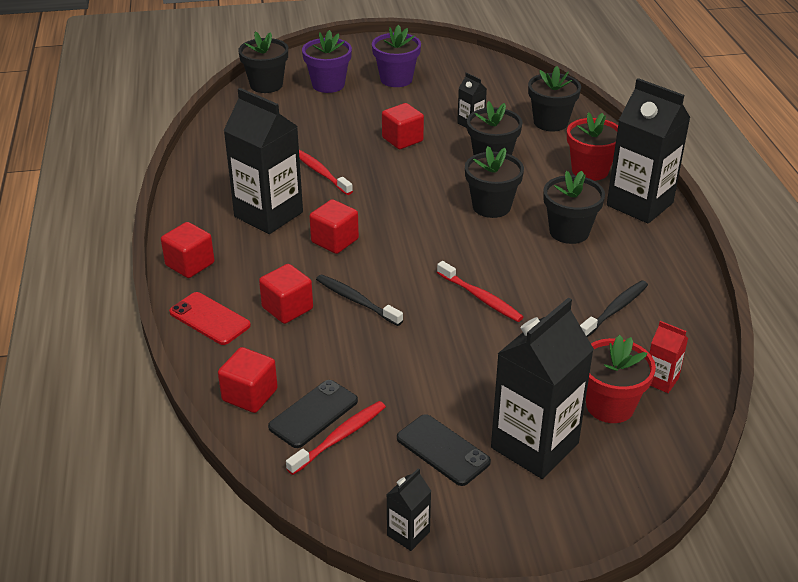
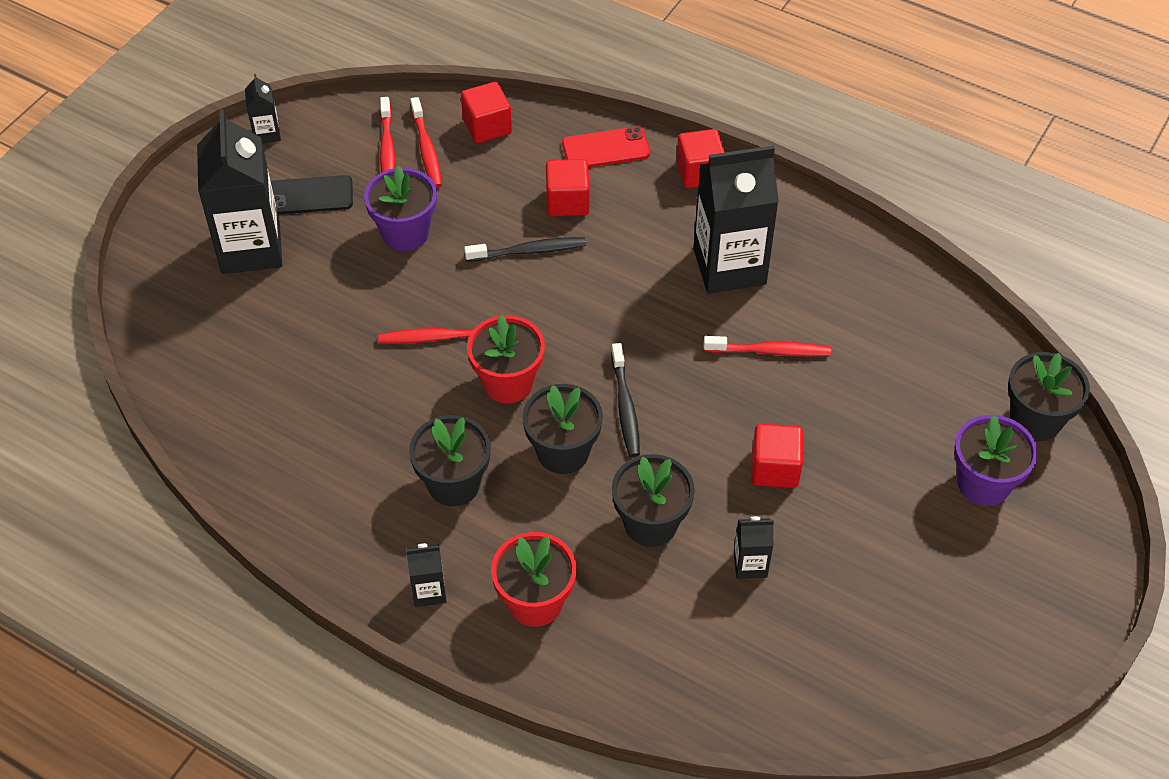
camera: 130 degrees right, 15 degrees up
black phone [268,380,358,448] -> red toothbrush [410,97,442,188]
red cube [309,199,359,254] -> none
purple flower pot [372,25,421,87] -> purple flower pot moved to [364,165,437,251]
black flower pot [528,66,581,131] -> none
black toothbrush [580,280,648,337] -> black toothbrush moved to [611,343,640,457]
red flower pot [586,335,656,423] -> red flower pot moved to [467,315,545,403]
black carton [607,78,691,224] -> black carton [406,543,446,607], size x0.45
red carton [649,321,688,393] -> none

